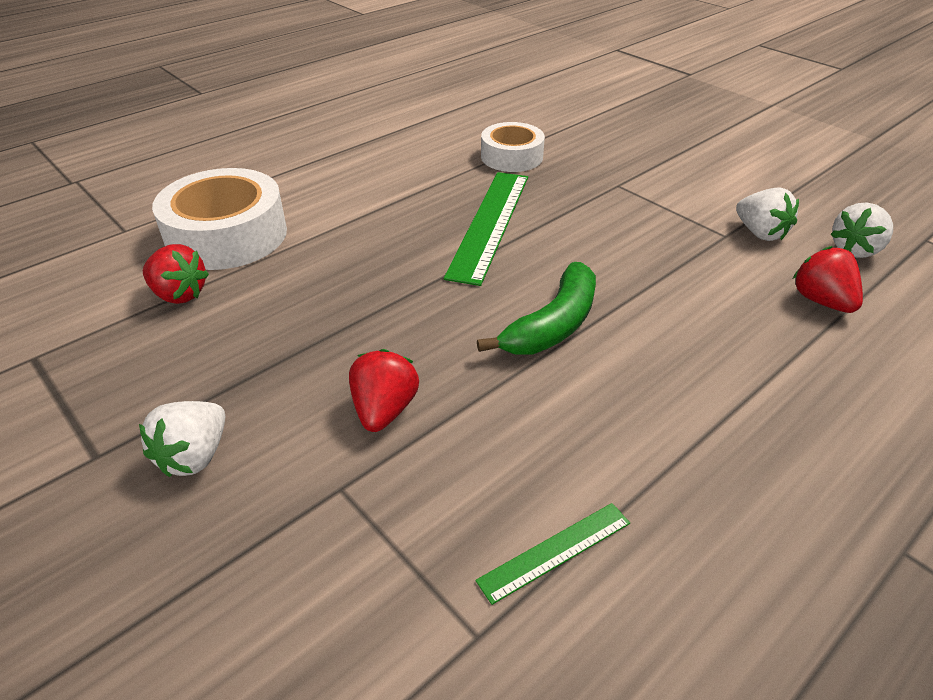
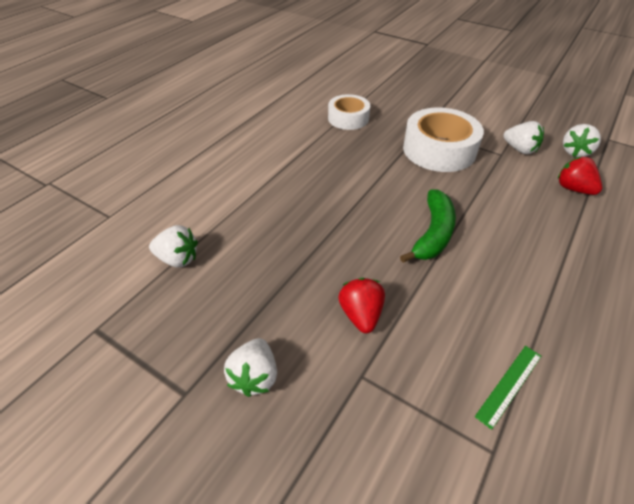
camera: 15 degrees left, 5 degrees up
red strawberry [143,244,209,304] -> white strawberry [149,225,198,267]
white tape [152,168,287,270] -> white tape moved to [403,107,484,172]
green ruler [444,172,528,286] -> none

